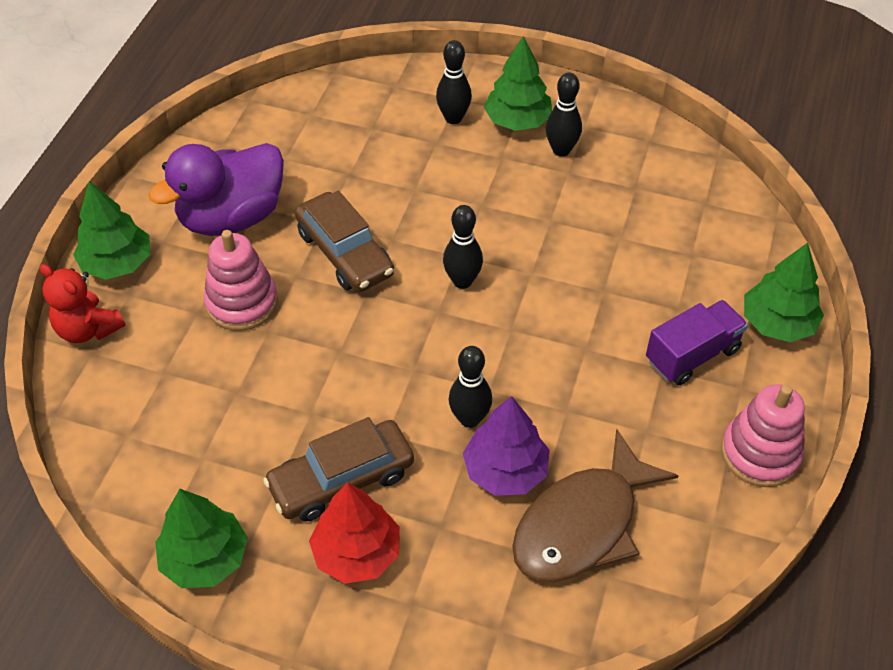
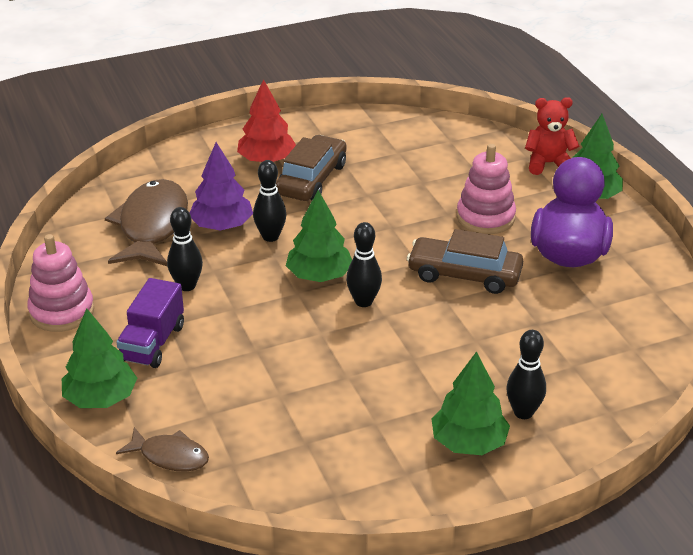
camera: 140 degrees right, 15 degrees down
green tree [155,489,248,588] -> green tree moved to [286,190,352,282]
black bowling pin [546,73,582,157] -> black bowling pin moved to [167,207,203,291]
none -> brown fish [116,427,209,472]

